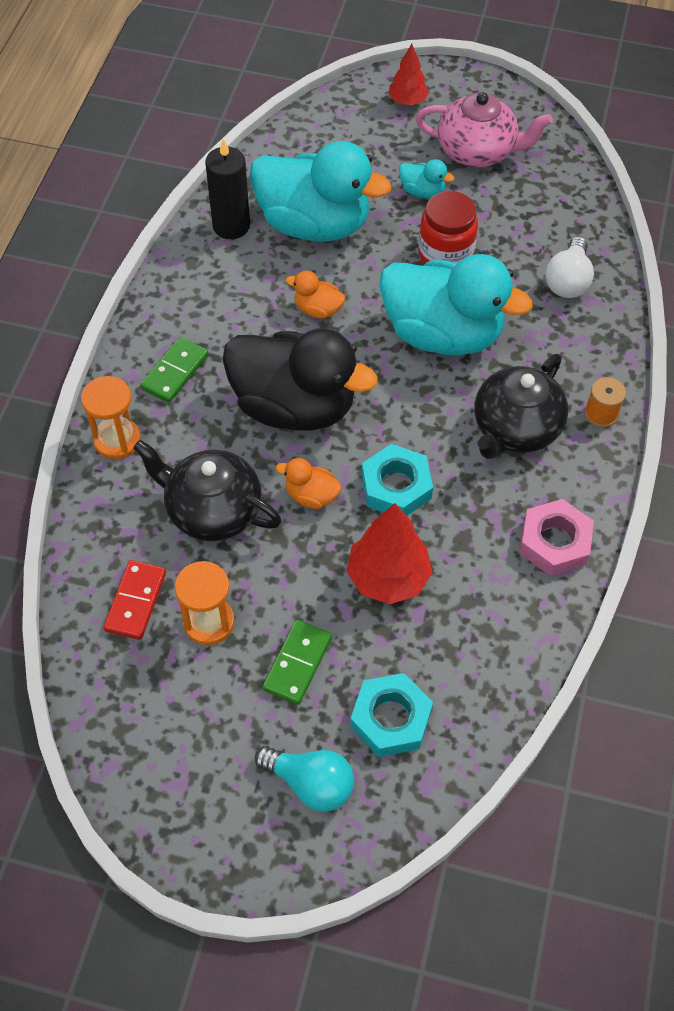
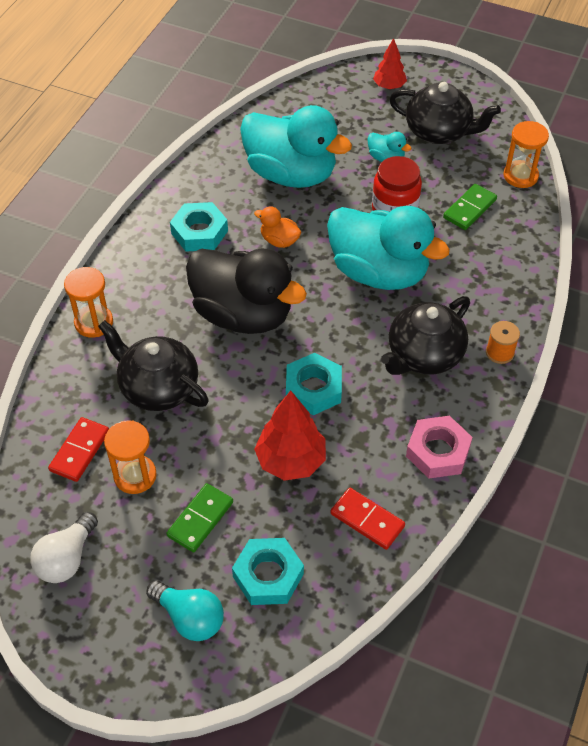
camera: 10 degrees right, 5 degrees down
green domino [140,337,208,403] -> green domino moved to [443,184,497,230]
black candle [205,139,250,239] -> none
orange duck [276,458,341,509] -> none
pink teapot [416,92,553,167] -> black teapot [389,82,501,144]
white light bulb [546,237,594,298] -> white light bulb moved to [30,512,98,583]
none -> turquoise nut [170,202,228,251]
none -> red domino [330,488,405,550]
none -> orange hourglass [504,121,549,188]

